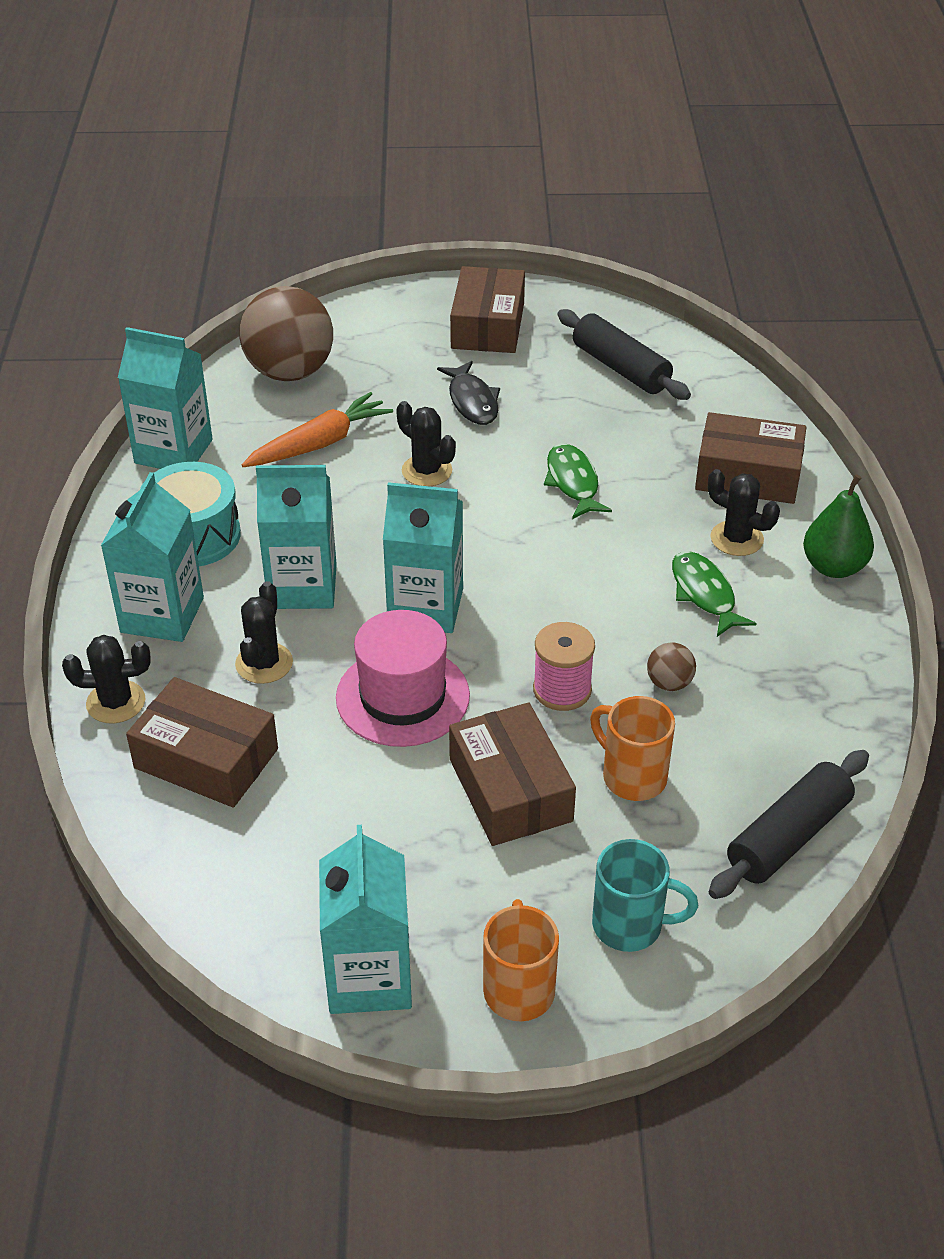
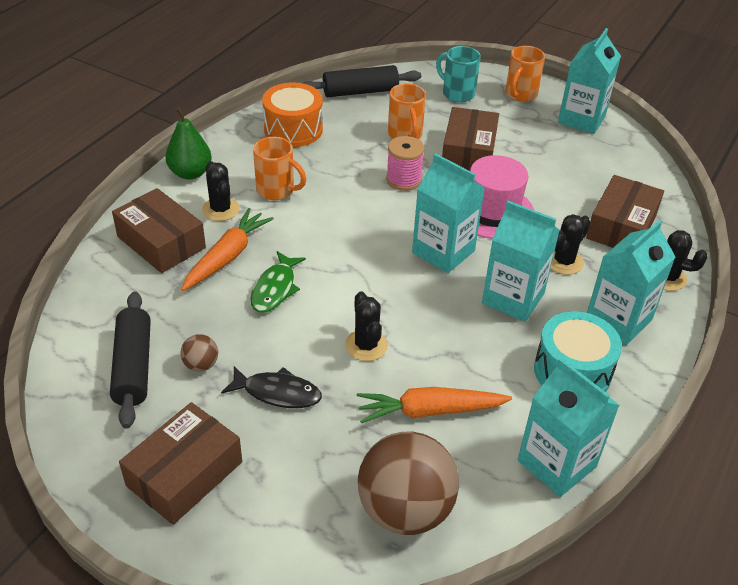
camera: 150 degrees left, 0 degrees up
brown box [126,677,278,808] -> brown box turned 60 degrees clockwise [586,175,664,248]
black fish [437,361,500,425] -> black fish turned 90 degrees clockwise [221,366,322,408]
brown ball [647,642,696,691] -> brown ball moved to [181,334,218,371]
green fish [672,551,757,637] -> orange mug [253,137,306,200]
none -> orange carrot [181,208,274,291]
none -> orange drum [262,83,323,147]

